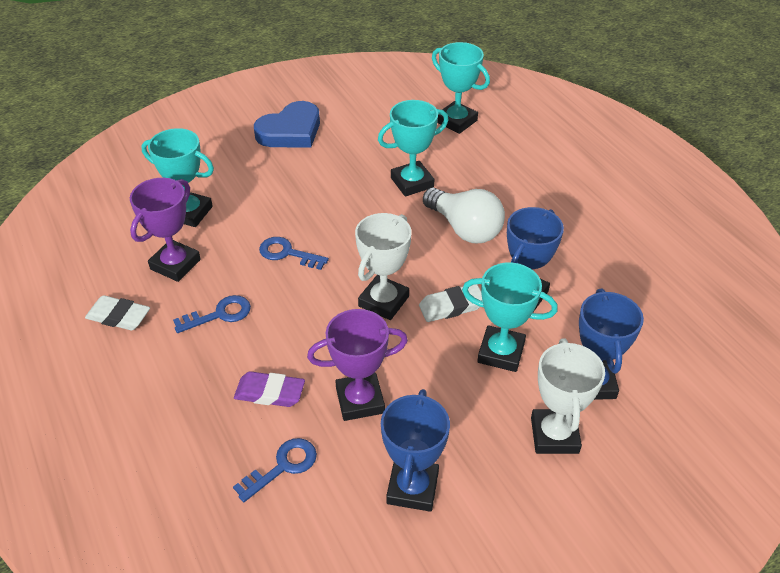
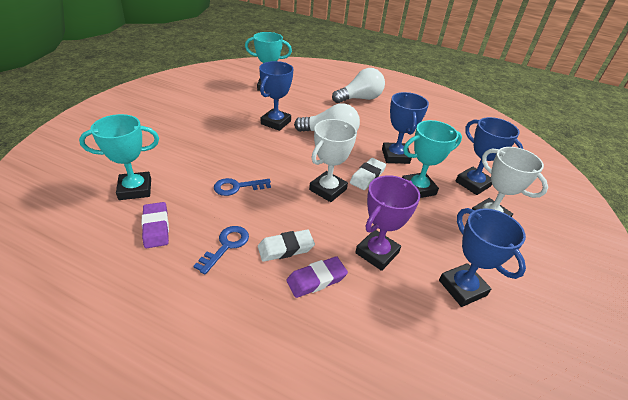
camera: 40 degrees left, 5 degrees down
white eraser [85,295,150,330] -> white eraser moved to [258,230,315,262]
purple trophy [130,178,201,282] -> purple eraser [142,202,169,248]
blue key [233,438,317,502] -> none
blue heart [254,101,320,148] -> none
white trophy [355,213,412,320] -> white trophy turned 45 degrees clockwise [309,119,357,202]
turquoise trophy [378,100,448,196] -> blue trophy [259,61,293,131]
none -> white light bulb [332,68,385,103]

